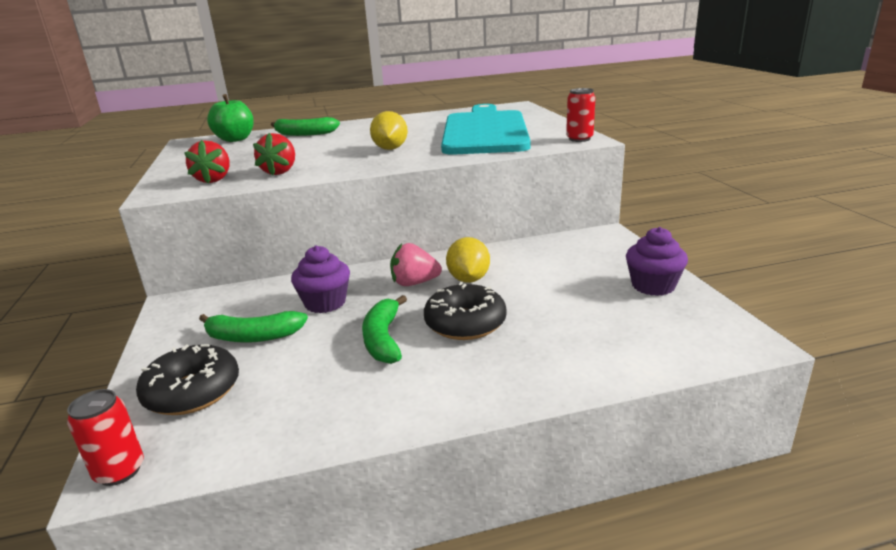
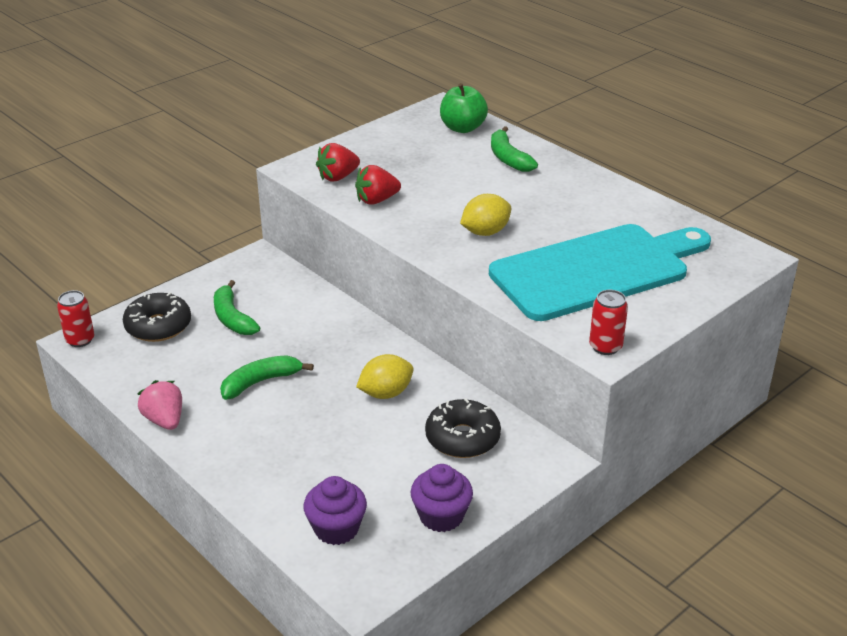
camera: 60 degrees right, 10 degrees up
purple cupcake [291,245,350,313] -> purple cupcake moved to [304,476,367,545]
pink strawberry [390,243,442,286] -> pink strawberry moved to [137,380,182,430]
black donut [424,282,507,340] -> black donut moved to [425,398,501,458]

